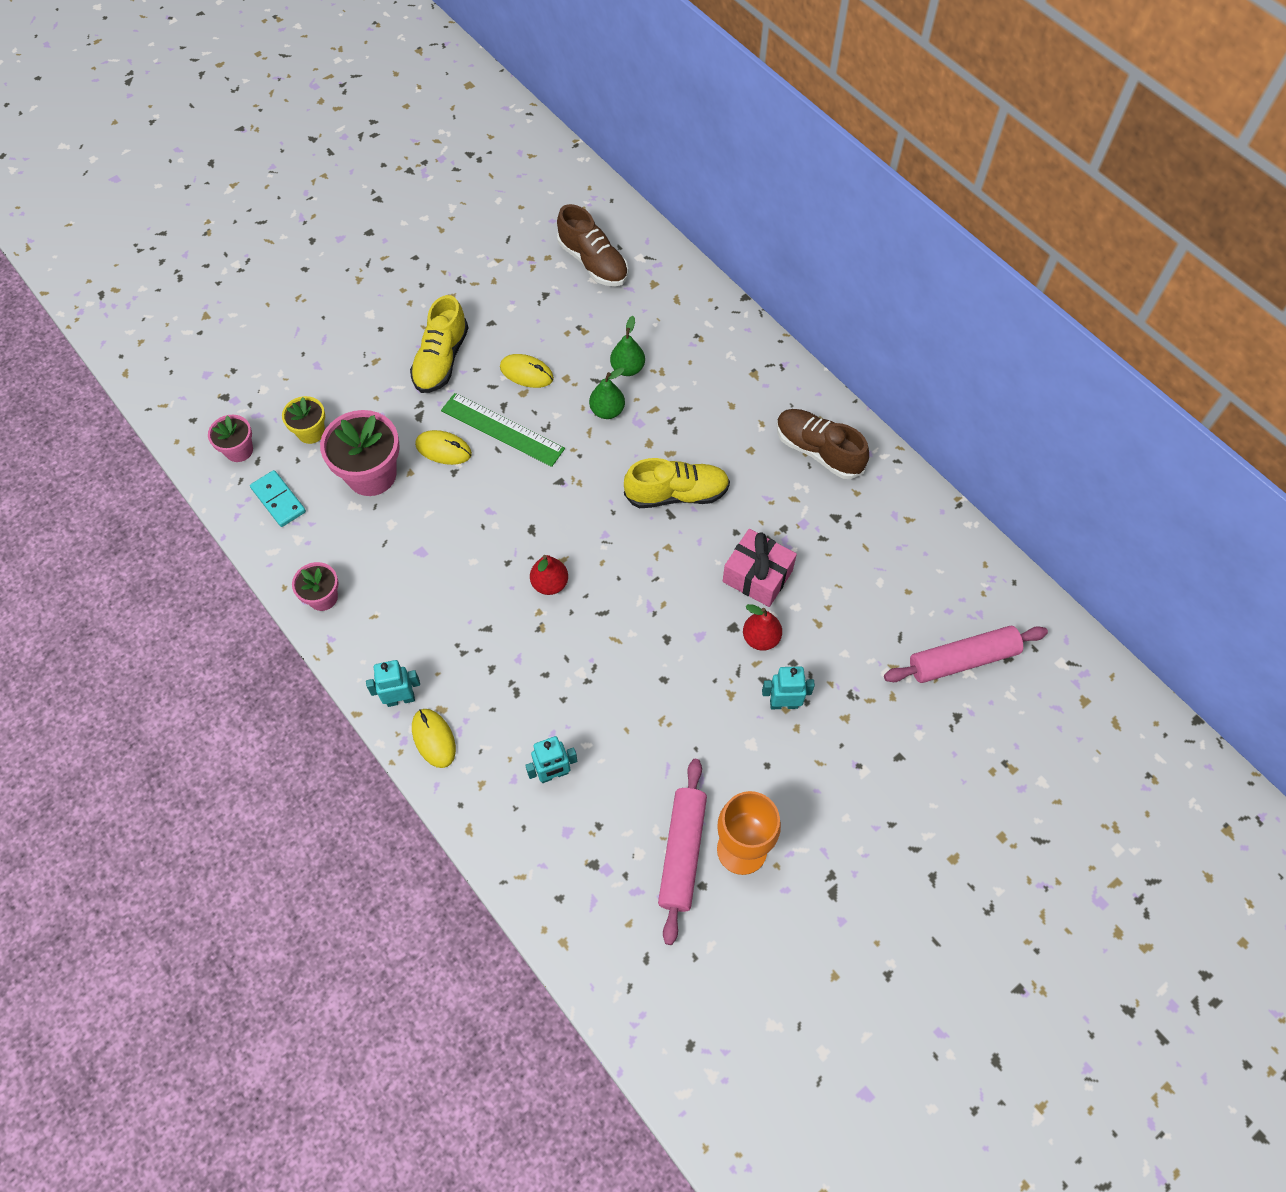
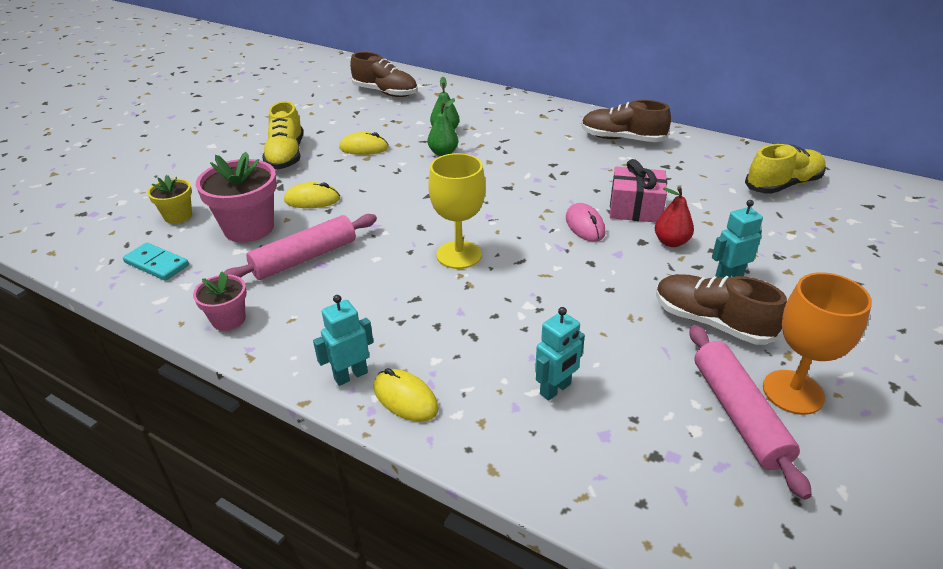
camera: 20 degrees left, 25 degrees down
pink flower pot [208,415,253,462] -> none
green ruler [441,393,565,467] -> none
red pear [530,555,568,595] -> yellow goblet [428,153,485,269]
yellow shoe [624,458,730,508] -> yellow shoe moved to [745,144,826,194]
pink rolling pin [884,626,1048,683] -> pink rolling pin moved to [224,214,377,280]
none -> pink mouse [566,203,606,242]
none -> brown shoe [656,274,787,345]

